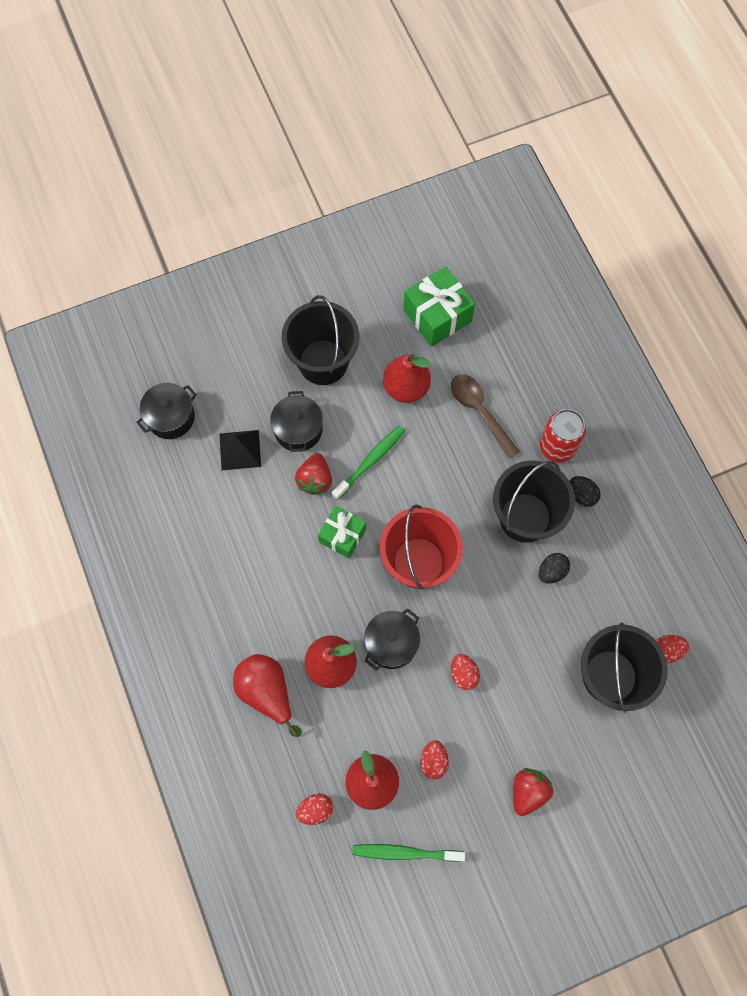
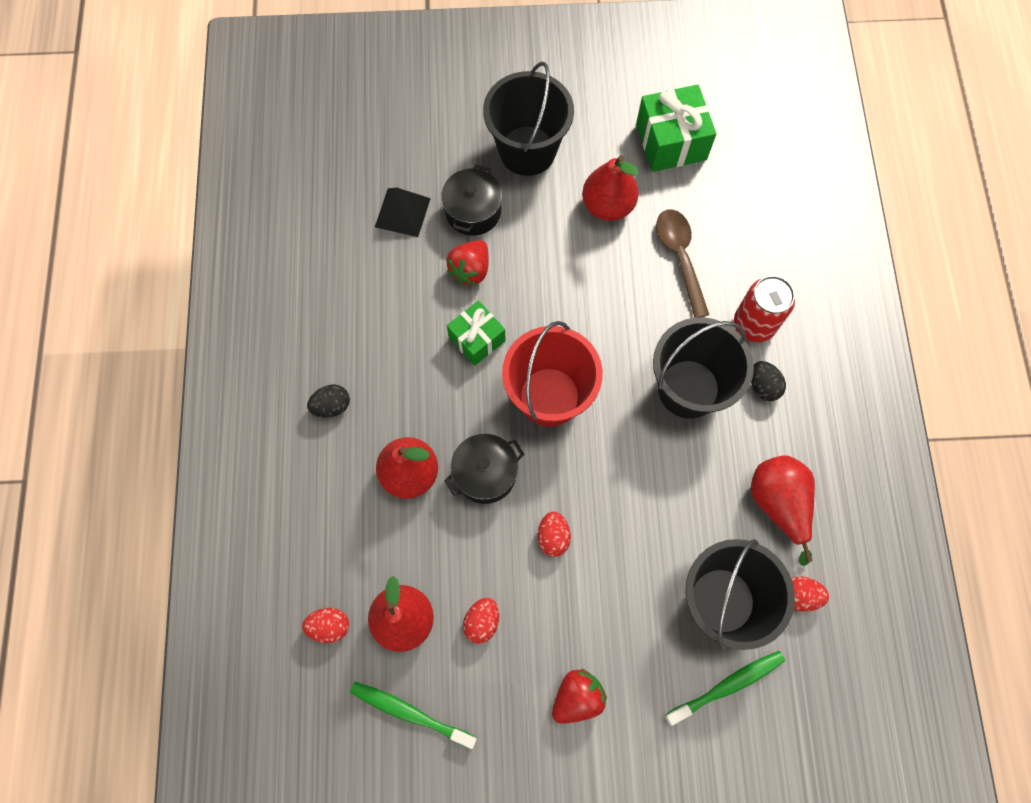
camera: 20 degrees right, 0 degrees up
black pot [136,383,197,439] -> none
red pear [233,654,302,737] -> red pear moved to [751,455,815,566]
green toothbrush [332,426,405,500] -> green toothbrush moved to [665,651,785,726]
black egg [539,553,570,584] -> black egg moved to [307,384,350,418]

